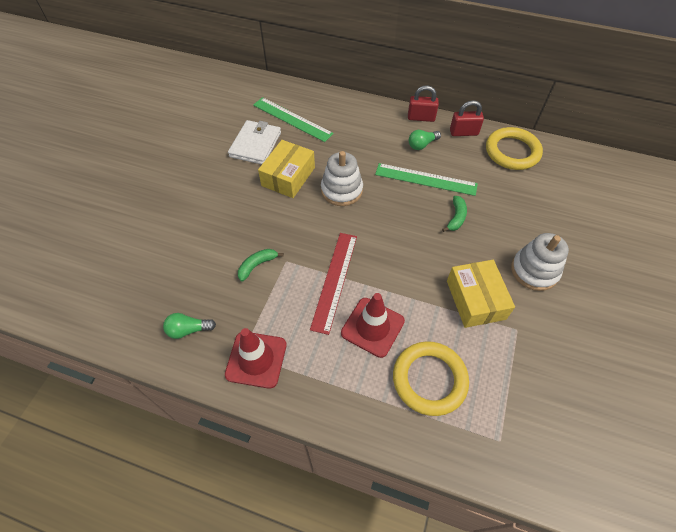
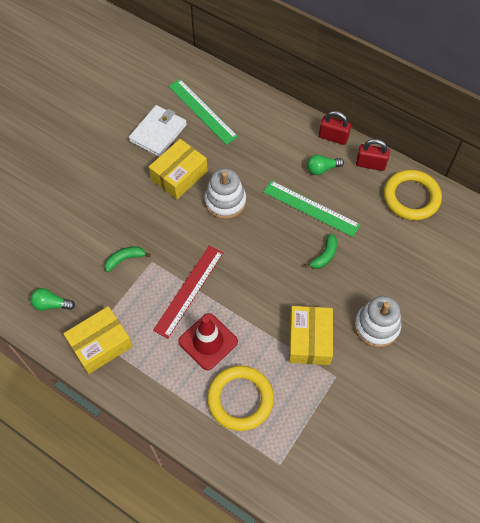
camera: 15 degrees right, 5 degrees up
red traffic cone [225,328,287,389] -> yellow box [63,306,133,374]

